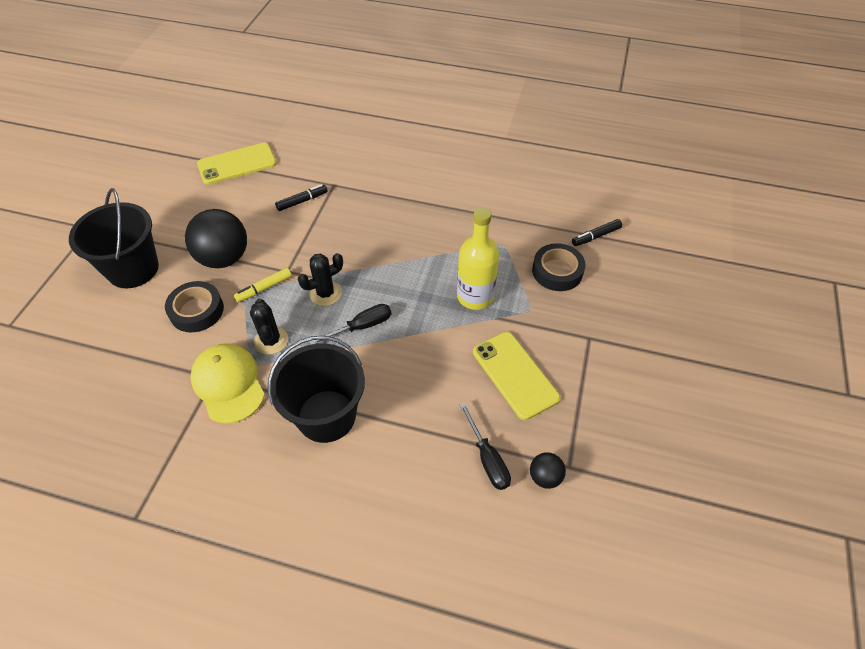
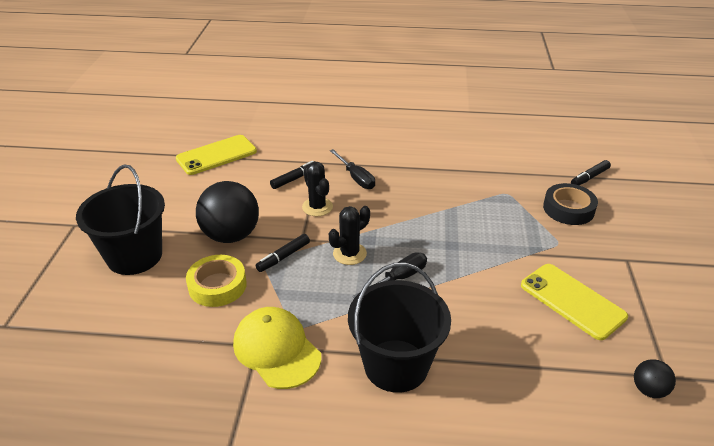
camera: 10 degrees left, 15 degrees down
black tape [165,281,224,332] -> yellow tape [186,255,247,307]
yellow marker [234,268,292,302] -> black marker [256,234,310,272]
black cactus [250,299,288,355] -> black cactus moved to [302,162,333,216]
yellow bottle [457,207,499,310] -> none
black screwdriver [459,402,511,490] -> black screwdriver moved to [330,149,375,189]

